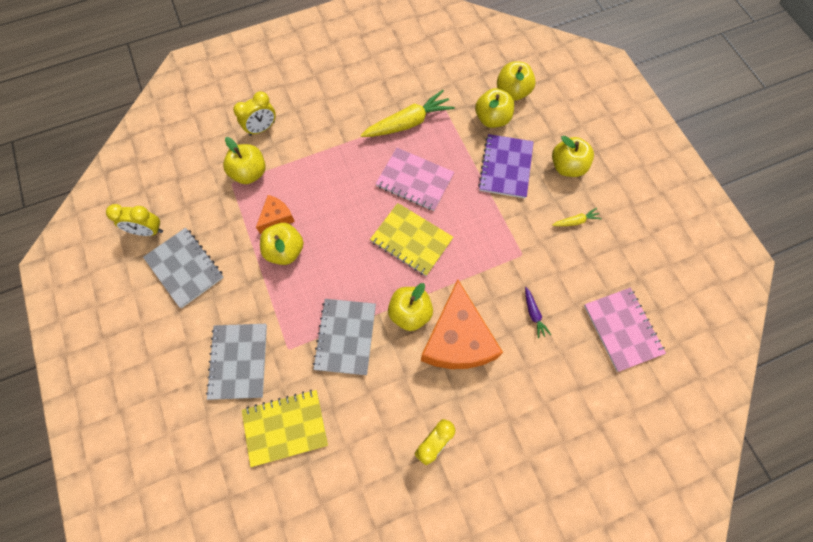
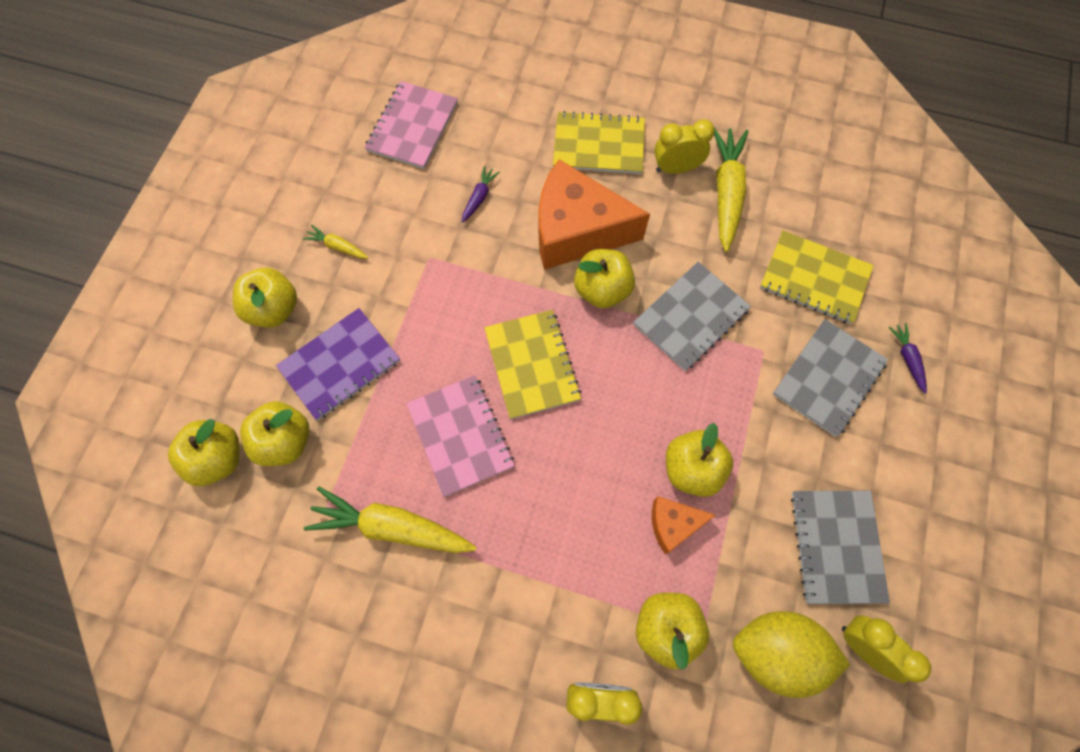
camera: 140 degrees left, 0 degrees up
orange cheese [421,280,503,369] -> orange cheese turned 120 degrees counterclockwise [539,159,650,270]
none -> yellow notebook [553,111,645,174]
none -> yellow carrot [714,127,749,252]
none -> yellow lemon [733,611,850,698]
none -> purple carrot [889,323,927,394]

